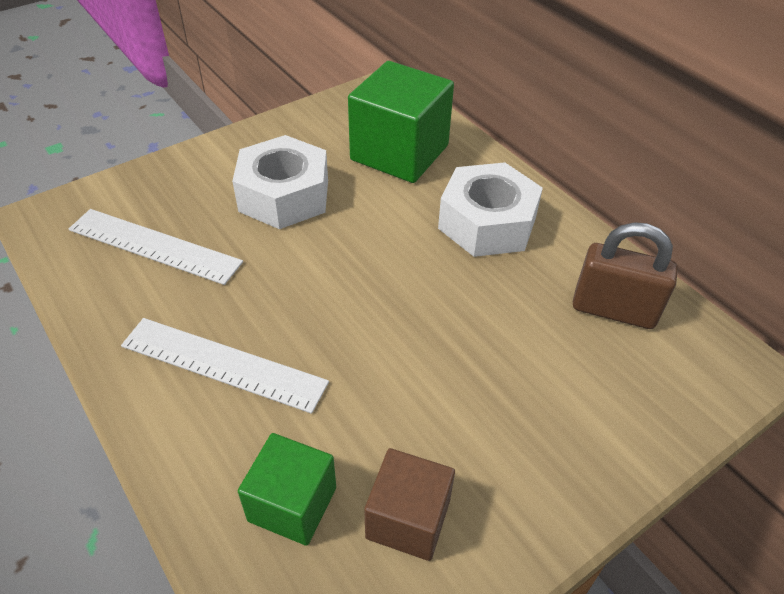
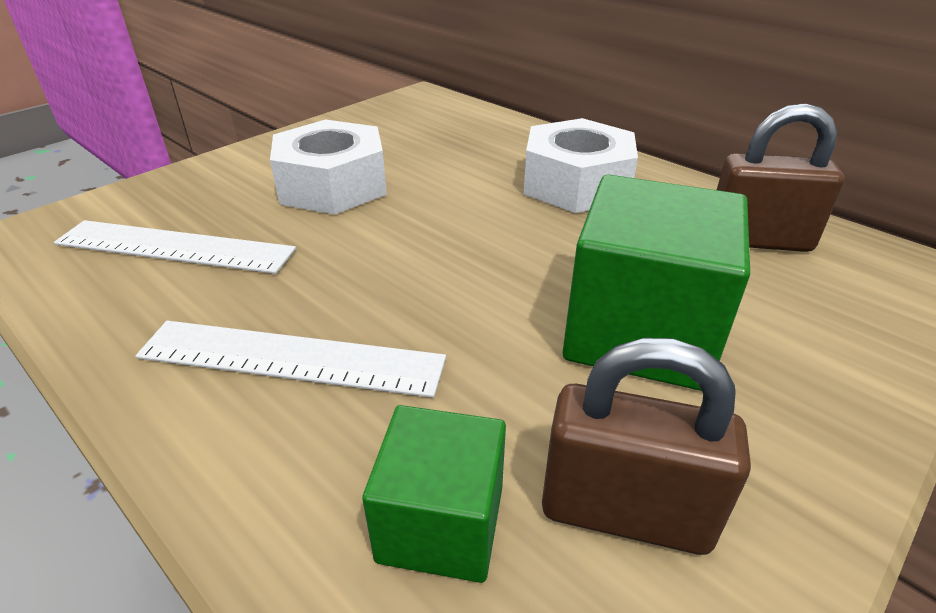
camera: 10 degrees left, 10 degrees down
green cube [348,61,454,183] -> green cube moved to [563,175,750,391]
brown cube [364,448,455,561] -> brown padlock [542,338,751,555]

